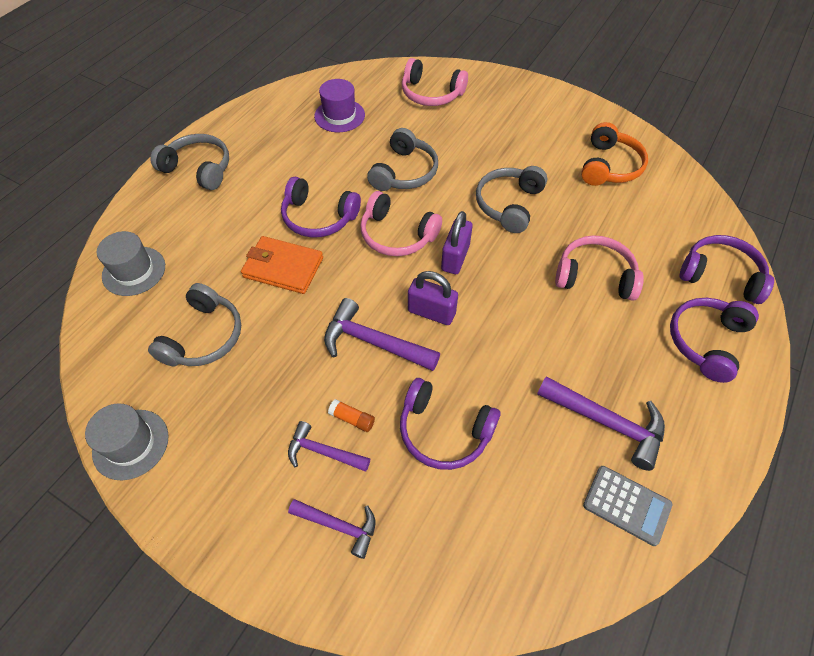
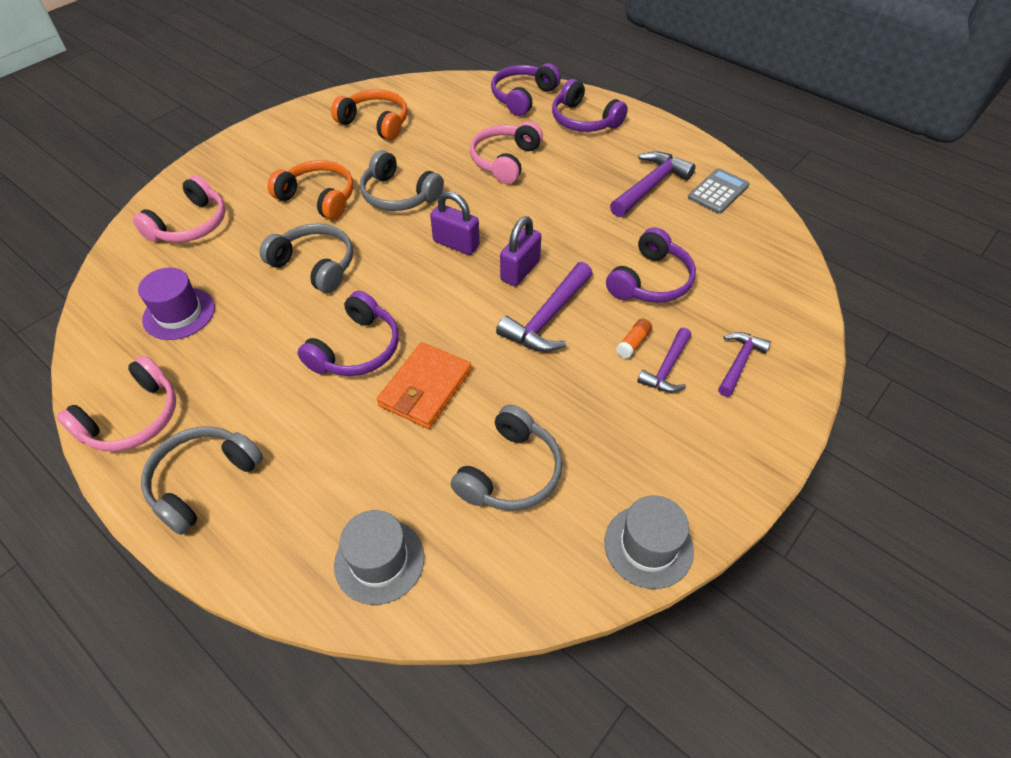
camera: 80 degrees left, 5 degrees down
grey headphones [148,283,241,367] -> grey headphones turned 90 degrees clockwise [451,405,562,511]
pink headphones [360,191,442,256] -> pink headphones moved to [57,355,176,451]
none -> orange headphones [268,160,353,220]

